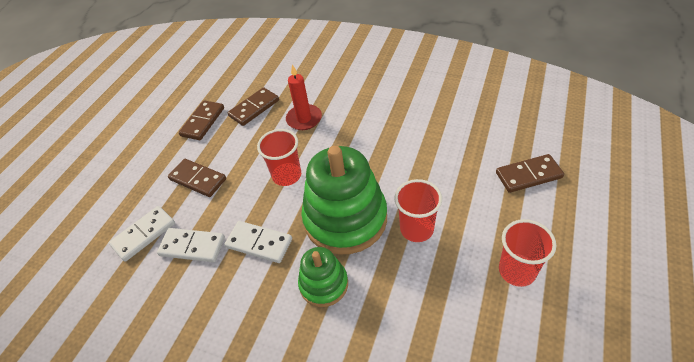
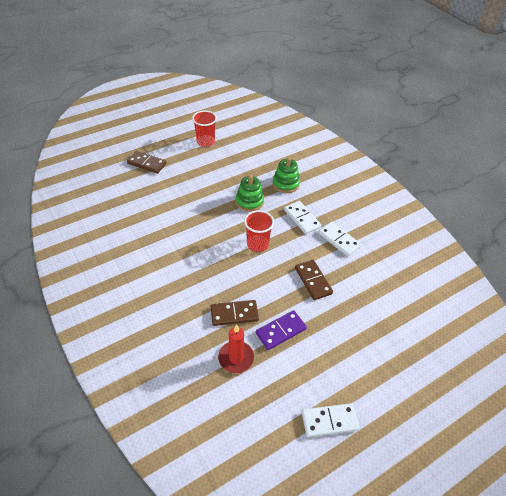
camera: 150 degrees left, 0 degrees up
white domino [109,206,175,262] -> white domino moved to [302,403,360,437]
brown domino [179,100,224,140] -> purple domino [256,310,307,350]
red candle [286,64,322,130] -> red candle moved to [218,325,254,373]
green stacking toy [301,146,387,254] -> green stacking toy [236,175,264,212], size x0.54
red cup [394,179,442,242] -> none

